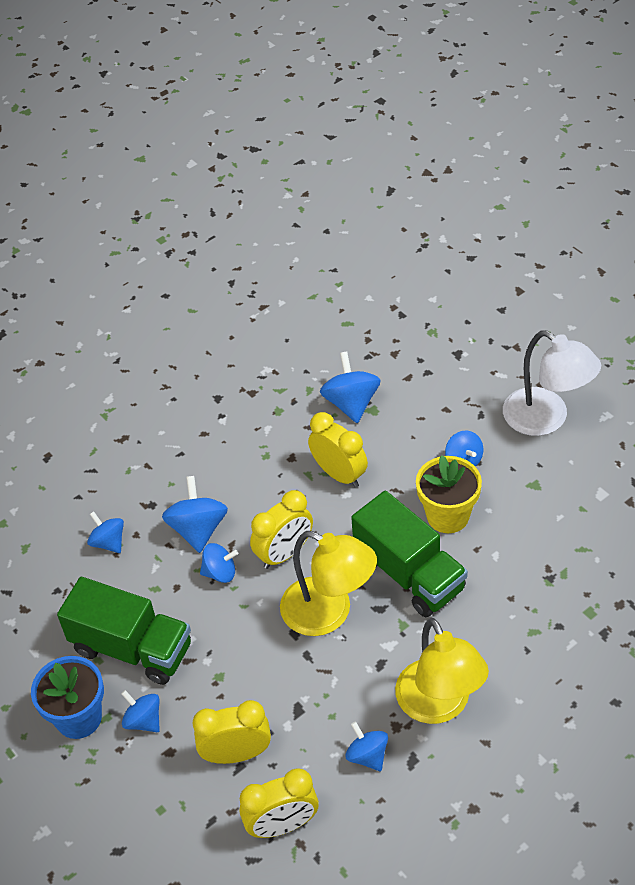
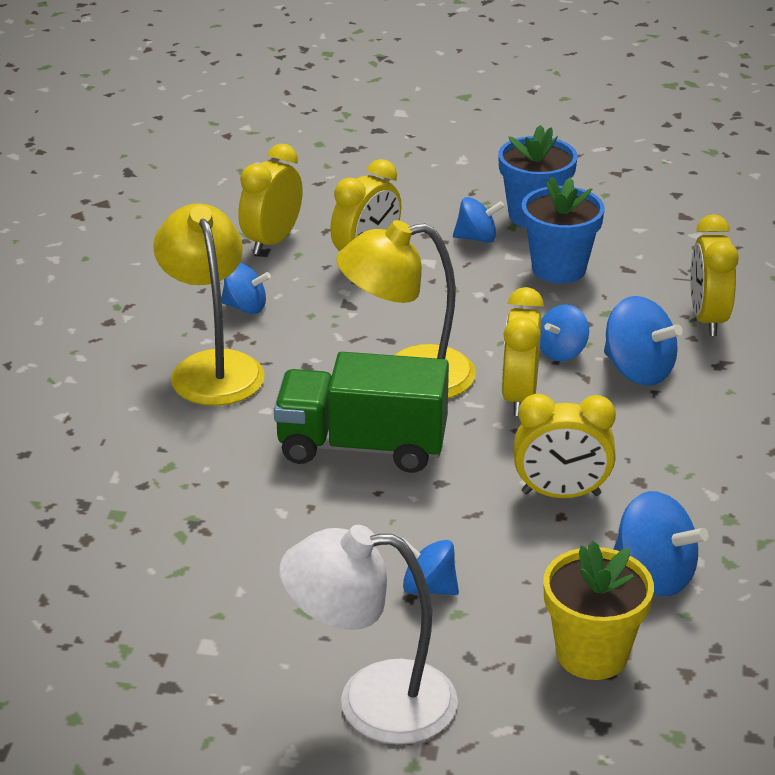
camera: 135 degrees right, 15 degrees down
green truck [57,577,191,685] -> blue flower pot [522,177,605,284]
blue spinning top [87,511,124,553] -> yellow clock [690,214,739,336]
yellow lamp [395,618,489,724] -> yellow lamp turned 45 degrees clockwise [153,203,265,406]
yellow flower pot [416,455,482,533] -> yellow flower pot moved to [543,541,654,680]

